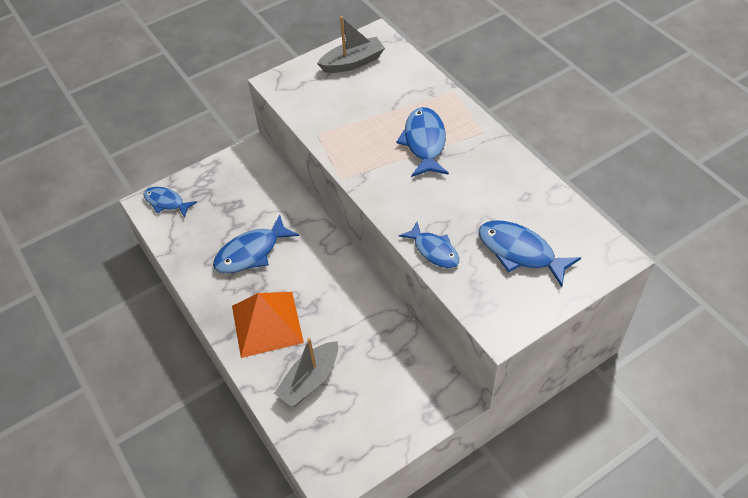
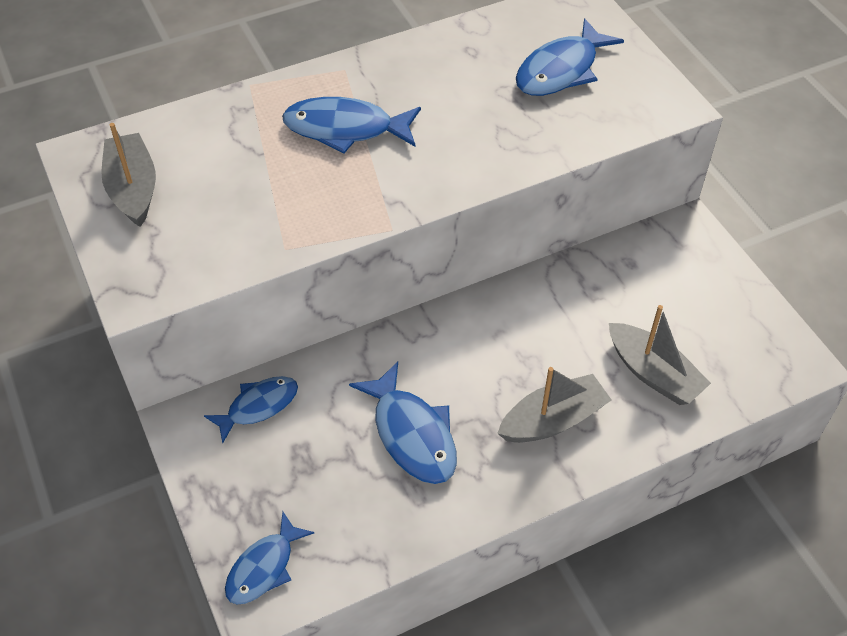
camera: 85 degrees left, 0 degrees up
orange pyramid [232,292,304,358] -> grey boat [497,367,611,443]
blue fish [399,222,459,268] -> blue fish moved to [204,376,298,443]

